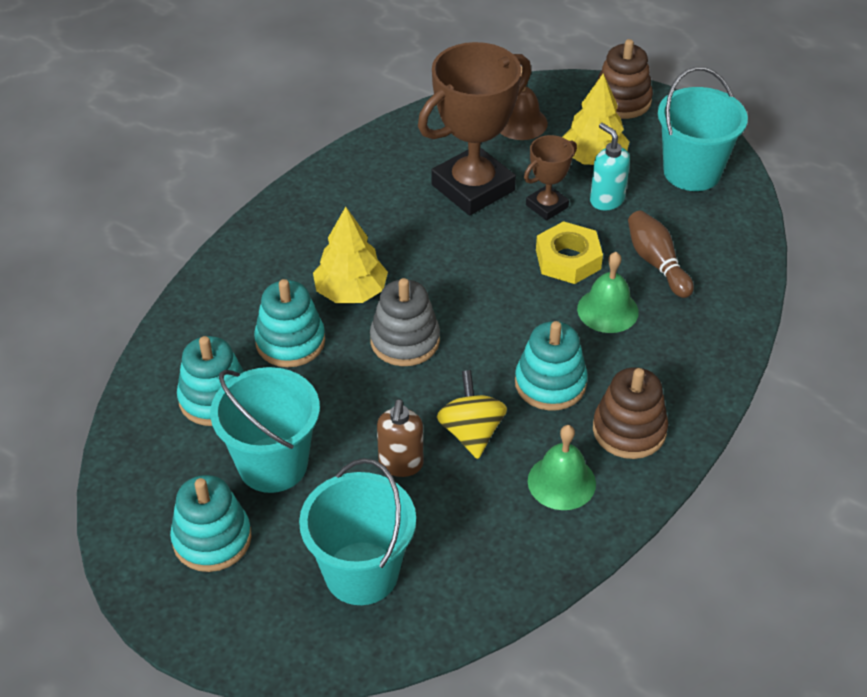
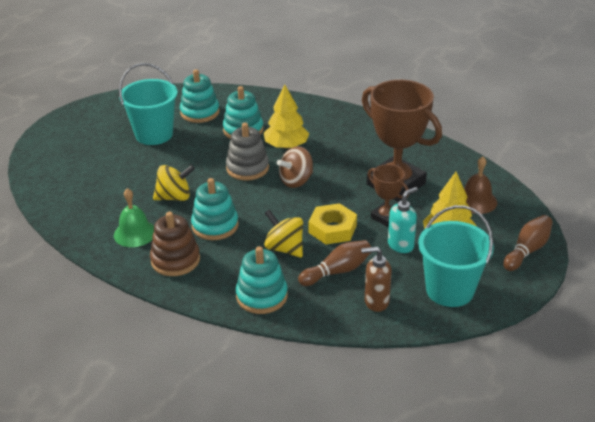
camera: 85 degrees right, 10 degrees down
turquoise stacking toy [170,475,252,572] -> turquoise stacking toy moved to [236,246,288,314]
turquoise bucket [299,458,416,605] -> none
brown soap dispenser [377,399,423,477] -> brown soap dispenser moved to [361,247,392,312]
green bell [577,252,639,333] -> yellow spinning top [264,210,303,258]
brown stacking toy [595,39,653,119] -> brown bowling pin [503,215,553,271]
none -> brown spinning top [277,146,313,188]

